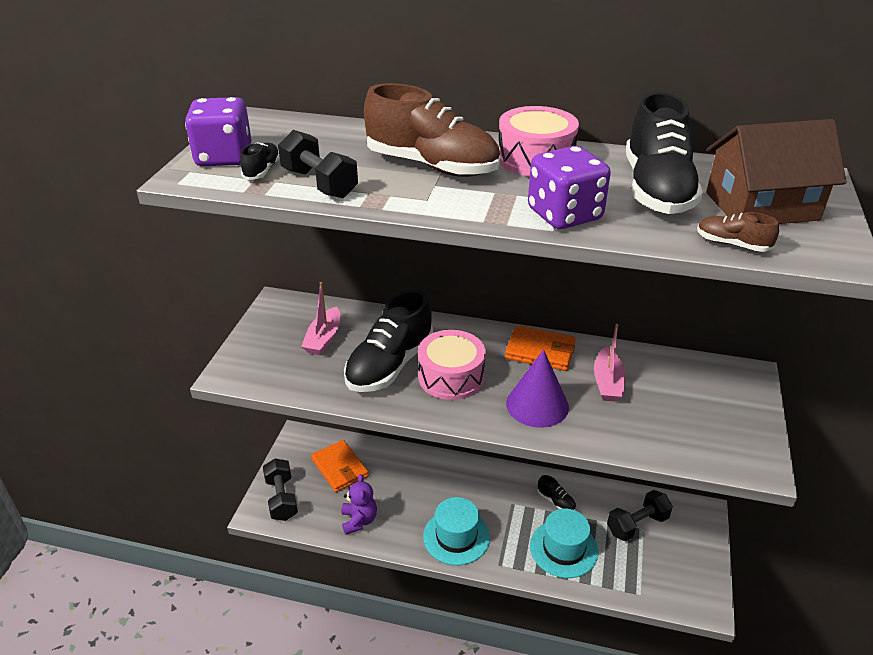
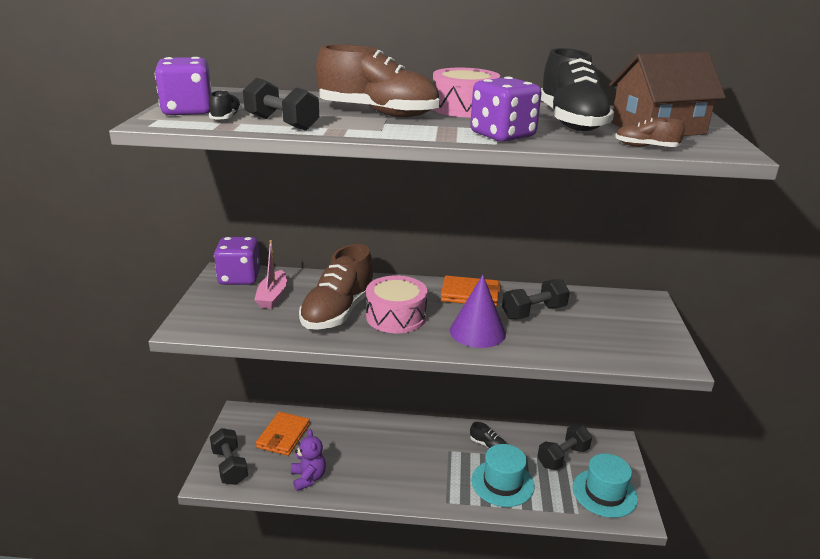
camera: 10 degrees left, 10 degrees down
orange wallet [311,440,369,492] -> orange wallet turned 60 degrees clockwise [256,412,310,456]
black shoe [344,290,433,392] -> brown shoe [299,244,374,330]
turquoise hat [423,497,490,565] -> turquoise hat moved to [573,454,638,518]
pink boat [594,324,626,402] -> black dumbbell [502,279,570,320]
none -> purple dice [214,237,260,285]

